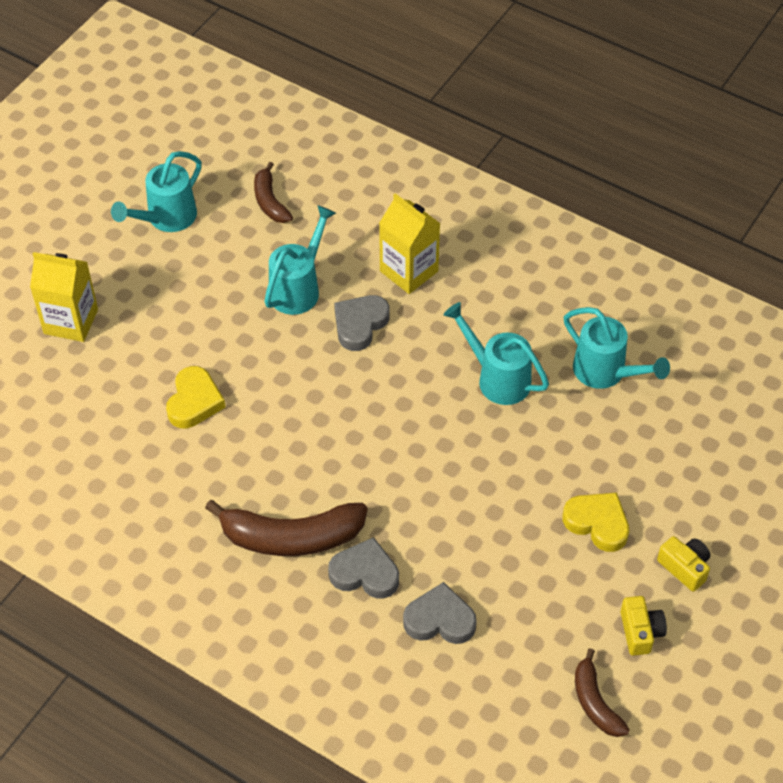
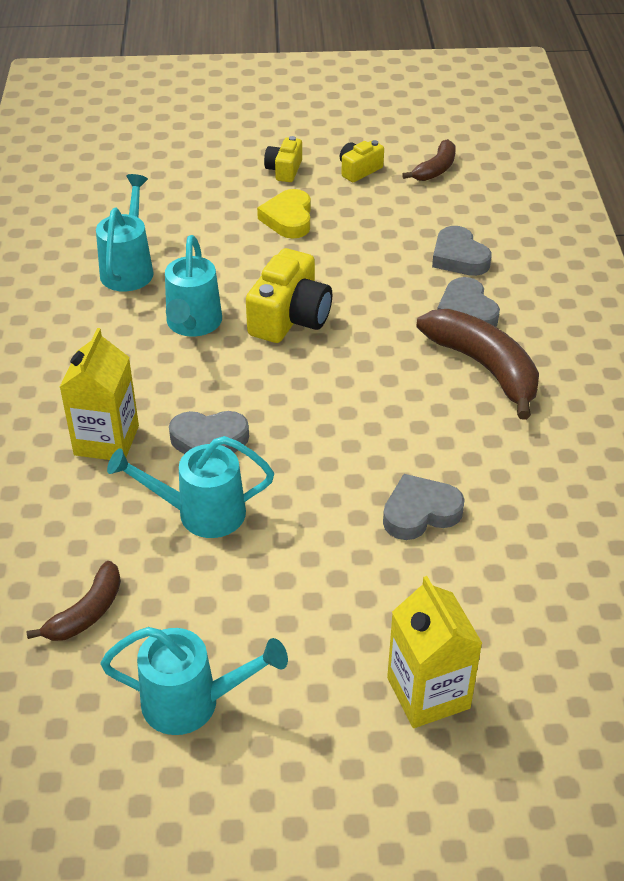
camera: 125 degrees left, 10 degrees down
yellow heart [166,366,226,428] -> grey heart [383,474,465,540]
none -> yellow camera [246,248,332,343]

